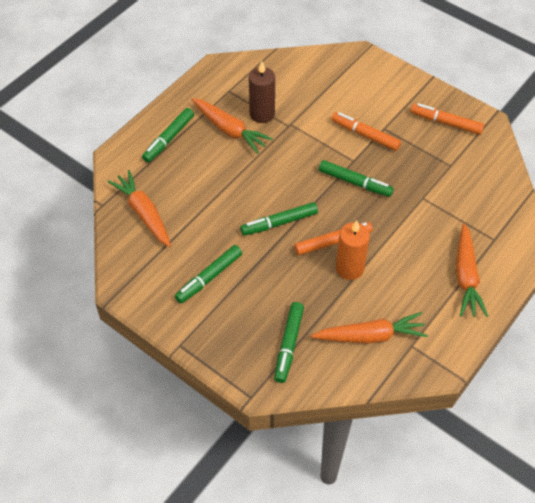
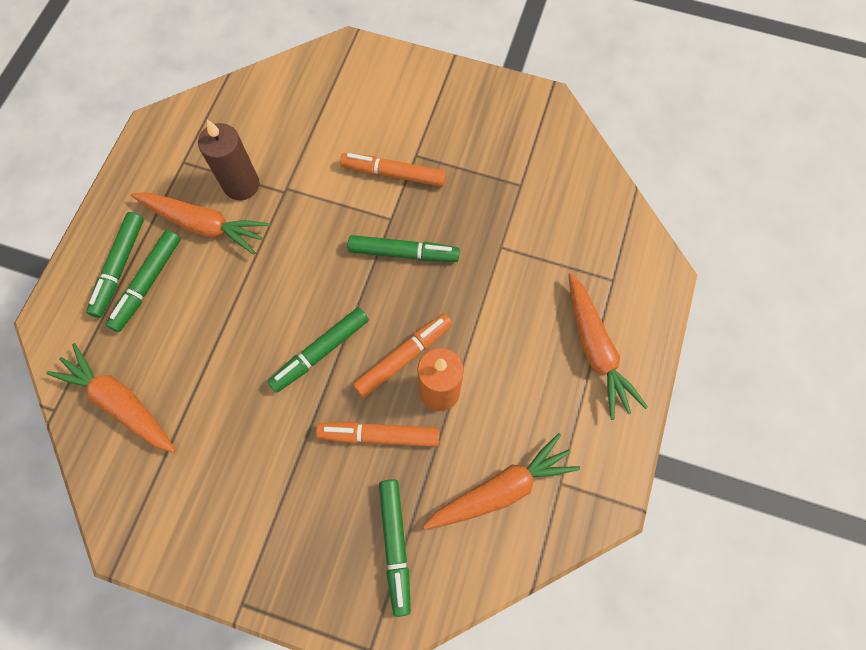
camera: 20 degrees left, 15 degrees up
green marker [175,245,242,303] -> green marker moved to [106,230,181,332]
orange marker [411,103,484,135] -> orange marker moved to [316,422,440,447]

